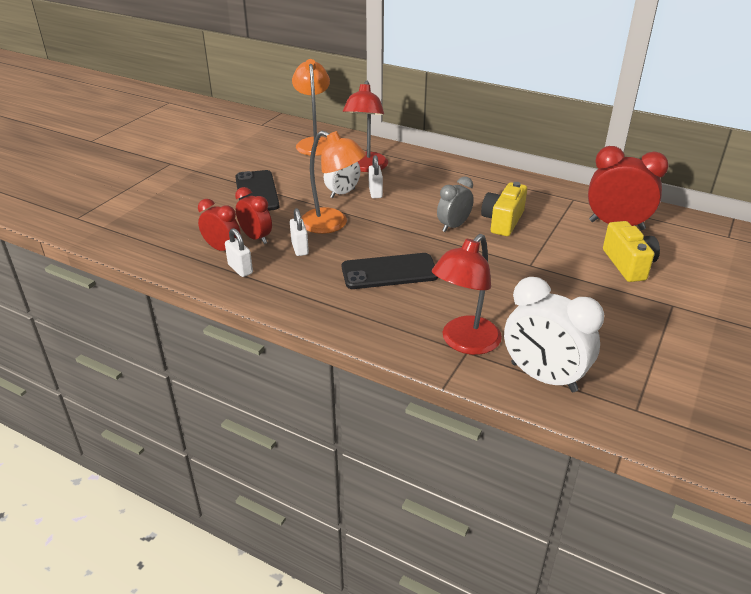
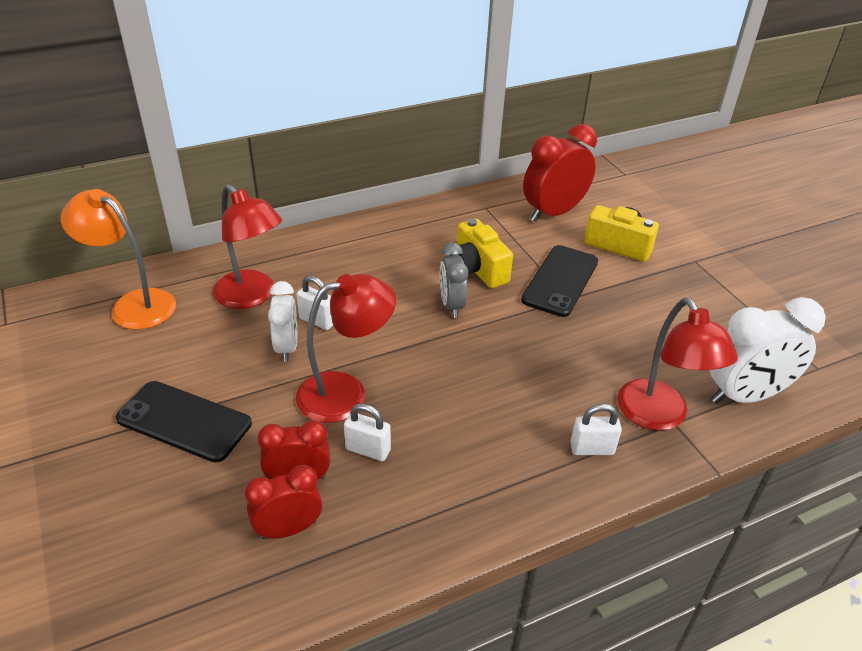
camera: 55 degrees left, 5 degrees up
white padlock [225,228,253,277] -> white padlock moved to [570,404,622,455]
orange lamp [301,131,366,234] -> red lamp [296,274,396,423]
black phone [342,253,438,289] -> black phone moved to [521,245,598,317]

